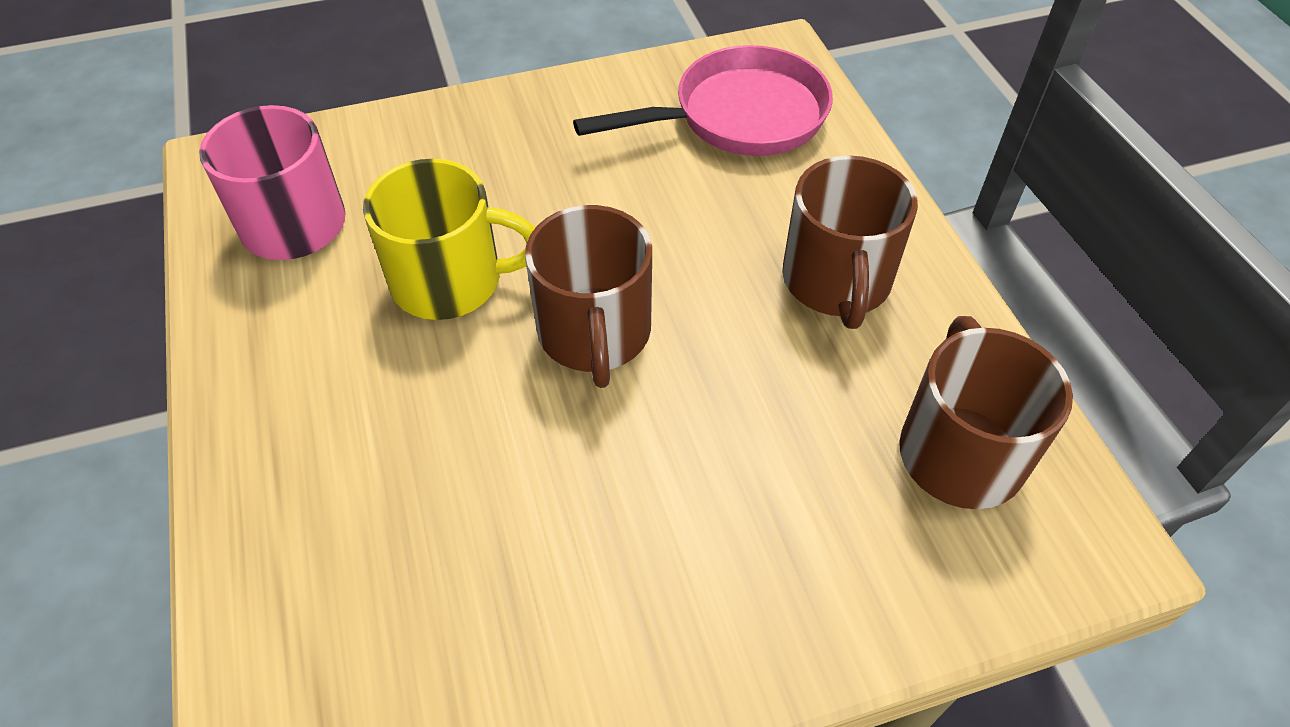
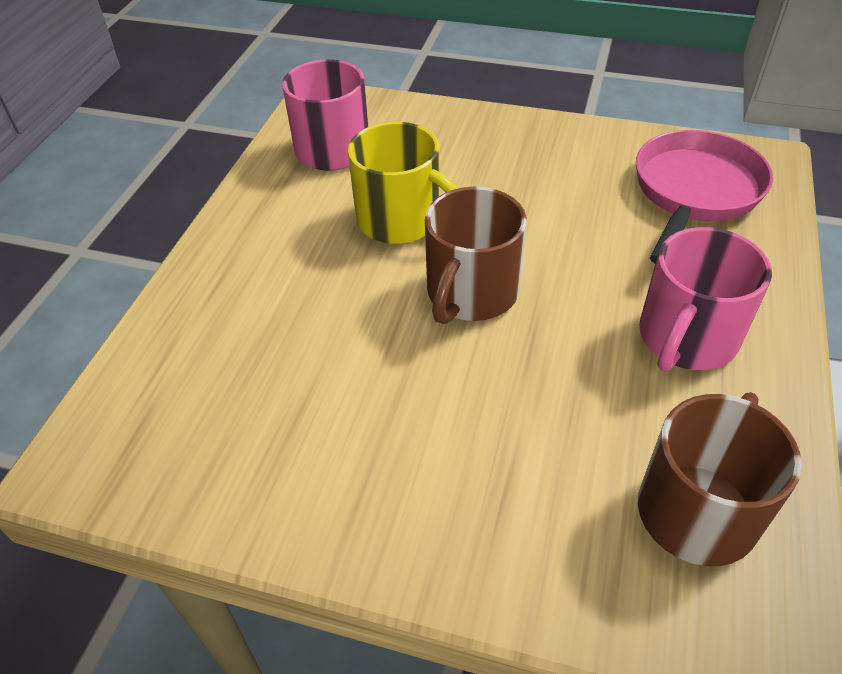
camera: 35 degrees right, 5 degrees down
pink pan [573,45,833,156] -> pink pan turned 75 degrees counterclockwise [636,130,773,264]
brown mug [782,156,918,329] -> pink mug [639,227,772,371]

